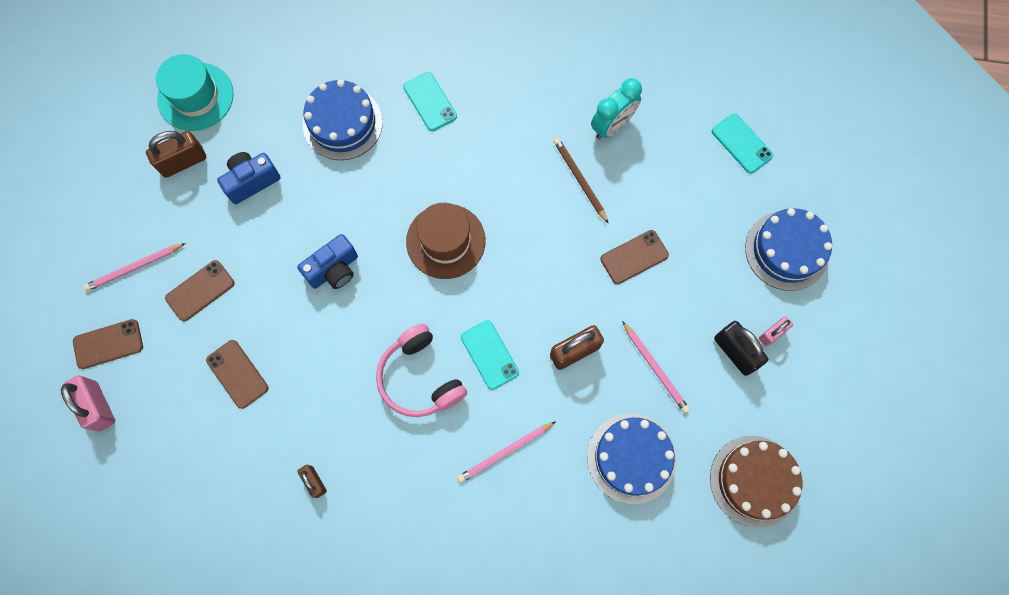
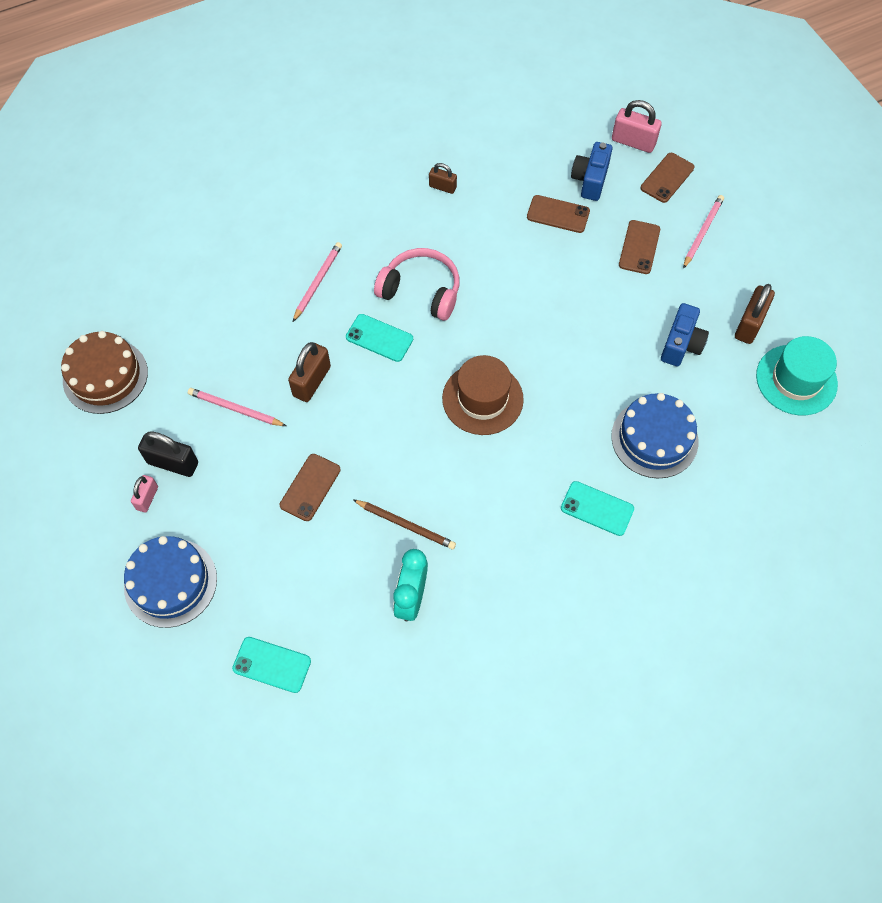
camera: 145 degrees right, 10 degrees down
blue camera [297,234,358,289] -> blue camera moved to [571,142,613,201]
blue cake [587,413,677,504] -> none

